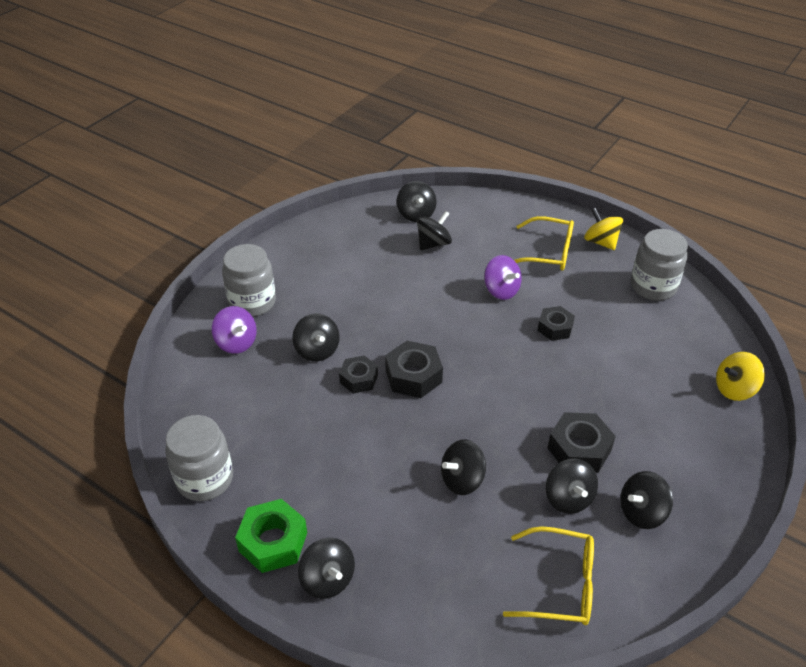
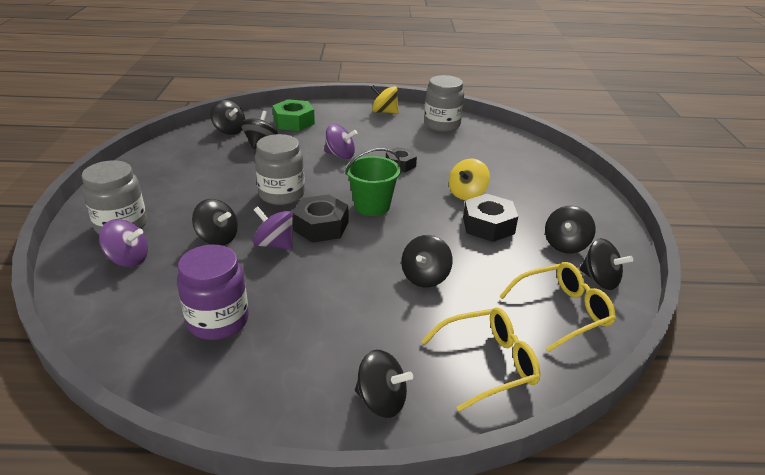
camera: 35 degrees left, 10 degrees down
grey jar [165,415,233,501] -> grey jar moved to [255,134,305,205]
green nut [235,499,307,573] -> green nut moved to [272,99,315,131]
black nut [339,356,378,394] -> purple spinning top [253,206,293,250]
yellow glasses [514,216,574,270] -> yellow glasses moved to [421,308,541,412]
black spinning top [546,458,598,514] -> black spinning top moved to [580,238,633,290]
yellow spinning top [716,352,765,401] -> yellow spinning top moved to [449,159,490,200]
none -> purple jar [177,245,249,340]
none -> green bucket [345,148,401,216]

